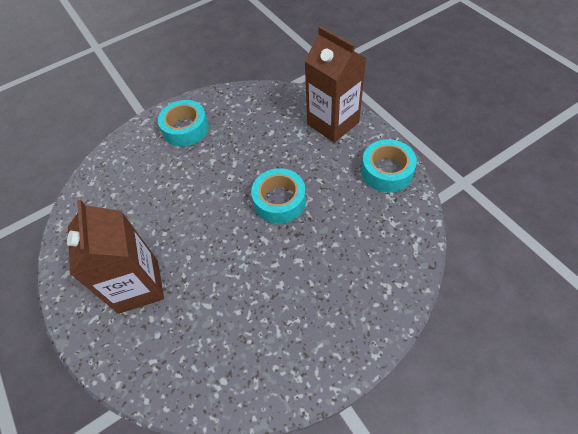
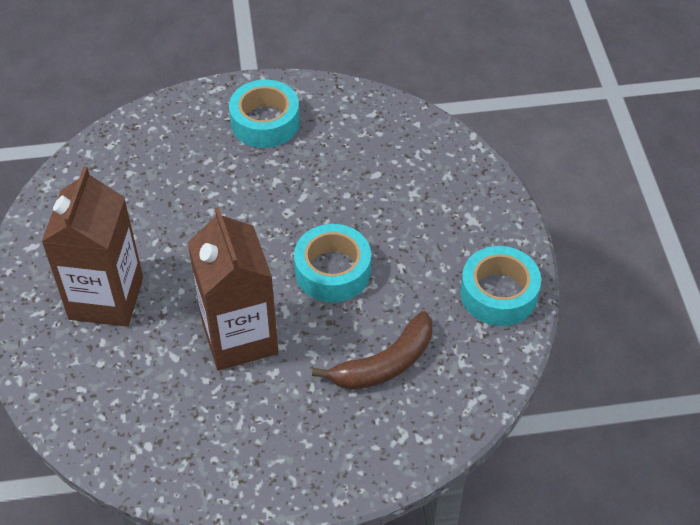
camera: 20 degrees right, 5 degrees down
brown carton [305,26,366,143] -> brown carton moved to [188,207,279,370]
none -> brown banana [312,311,432,390]

